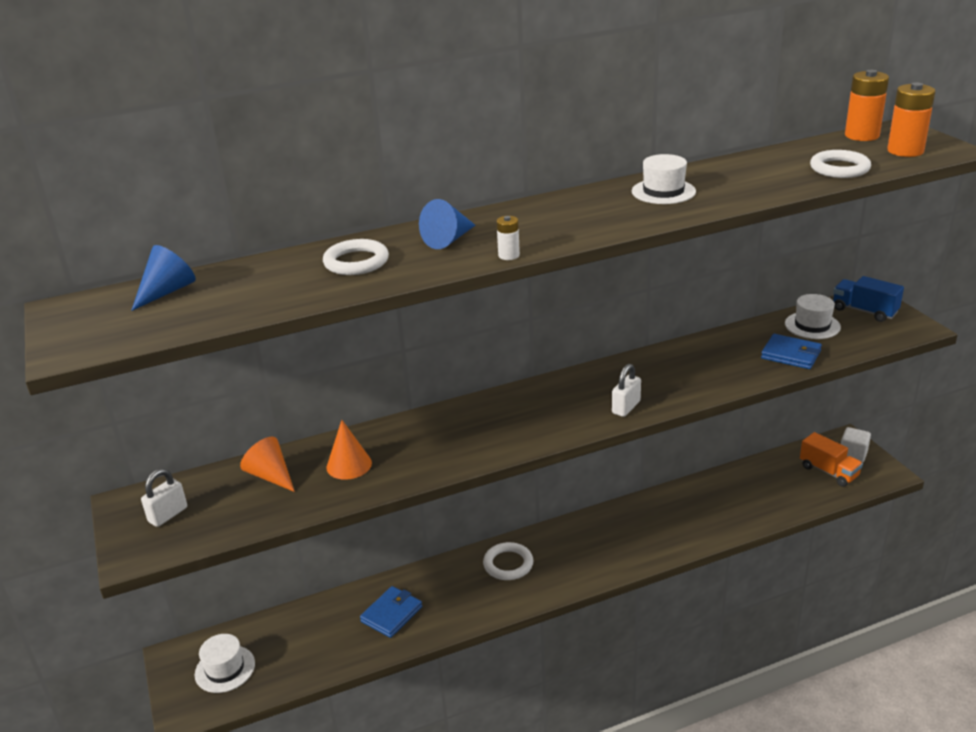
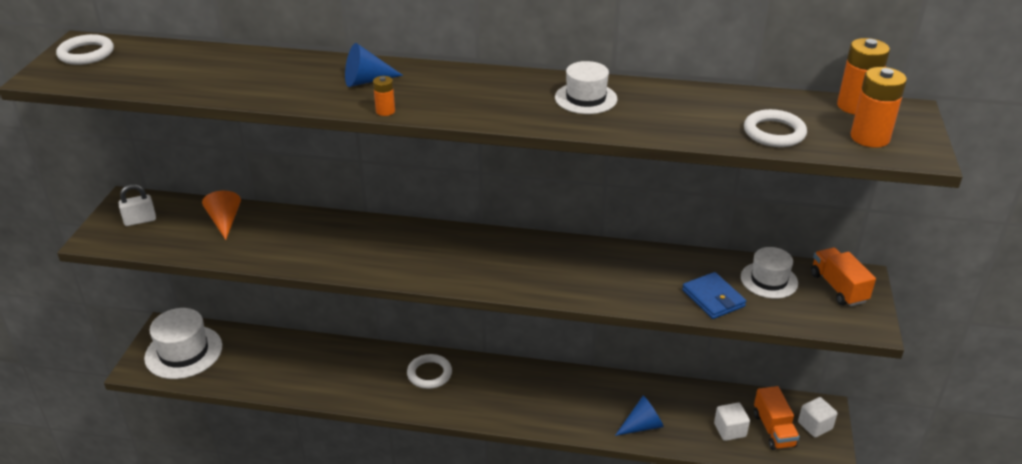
camera: 30 degrees right, 5 degrees up
blue cone [131,245,196,311] -> blue cone moved to [615,395,664,436]
white hat [195,634,255,693] -> white hat [144,308,222,379], size x1.60
white ring [323,239,389,275] -> white ring moved to [56,34,114,65]
orange cone [326,420,372,480] -> none
blue wallet [360,586,422,638] -> none
white battery [496,216,520,260] -> orange battery [373,76,395,116]
white padlock [612,364,641,417] -> none
blue truck [833,276,904,322] -> orange truck [811,248,876,306]
none -> white cube [714,403,750,441]

